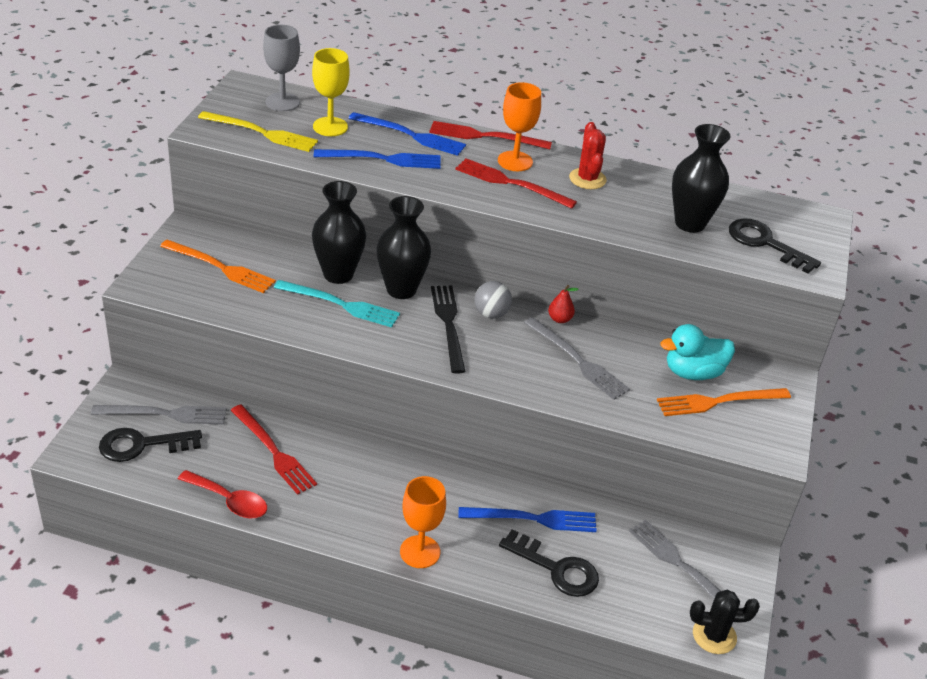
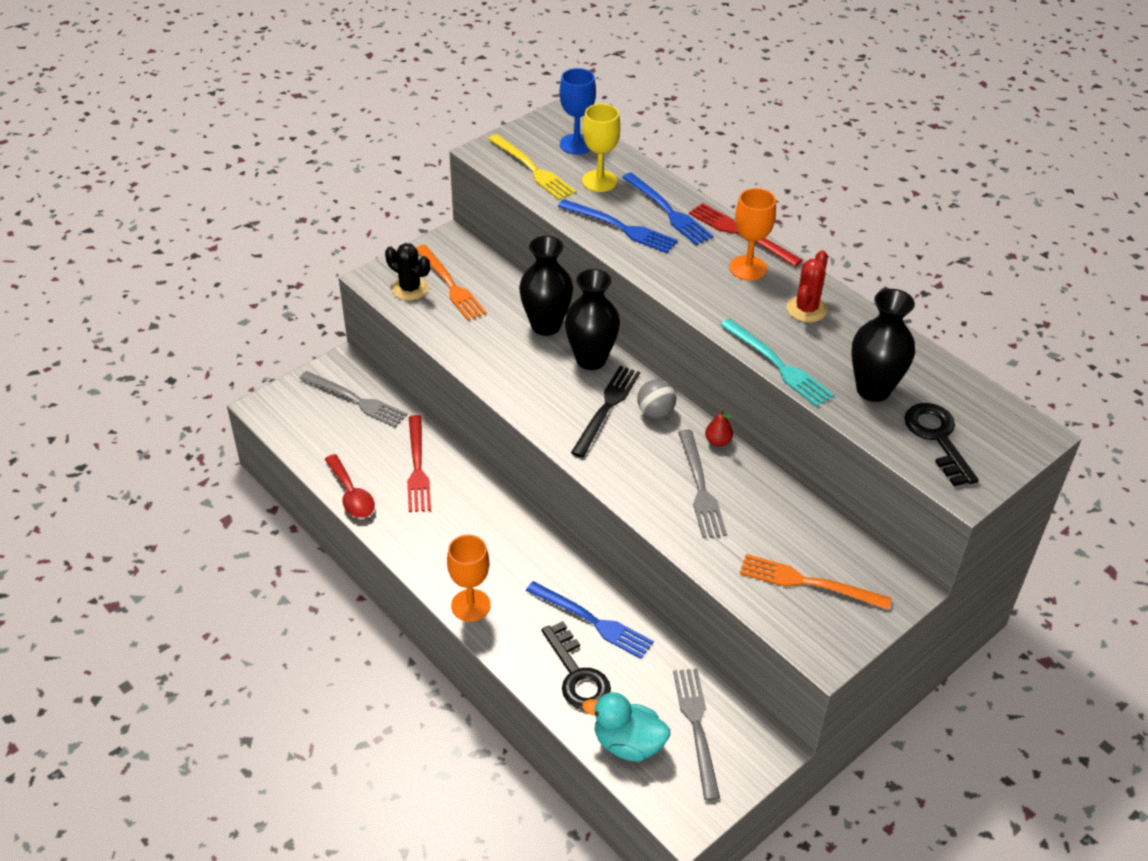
camera: 35 degrees right, 5 degrees up
black key [99,428,202,462] -> none
grey goblet [263,25,300,111] -> blue goblet [560,68,596,155]
turquoise fork [274,280,400,328] -> turquoise fork moved to [721,319,834,407]
red fork [455,158,577,209] -> none
turquoise duck [660,324,735,380] -> turquoise duck moved to [582,692,670,762]
black cactus [690,590,760,654] -> black cactus moved to [385,243,430,300]

